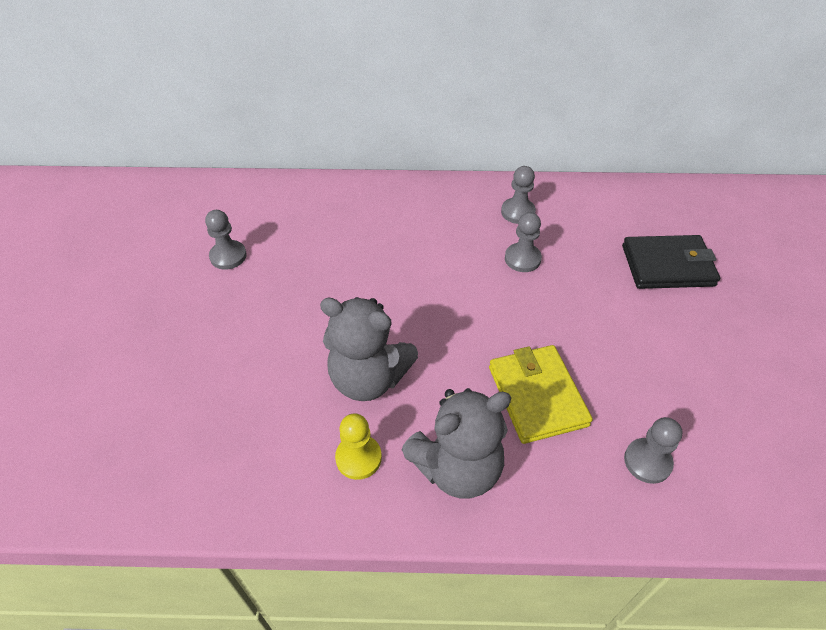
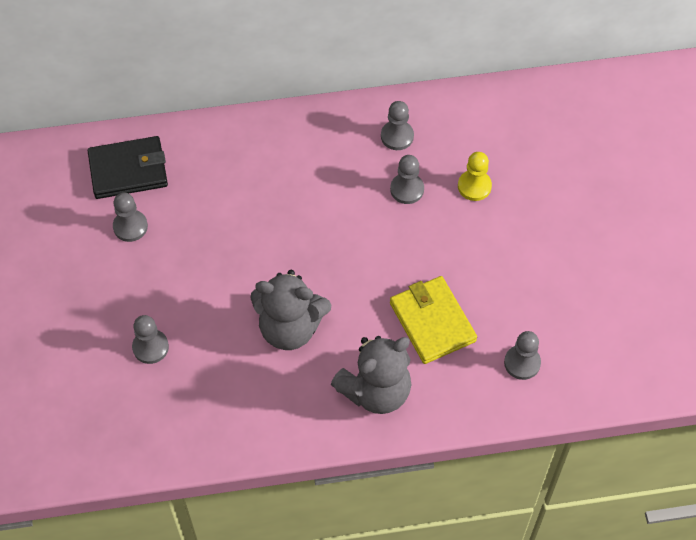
camera: 10 degrees left, 10 degrees up
yellow pawn [335,414,382,480] -> yellow pawn moved to [458,152,492,201]
black wallet [622,235,720,289] -> black wallet moved to [88,136,168,199]
none -> grey pawn [132,315,169,364]

